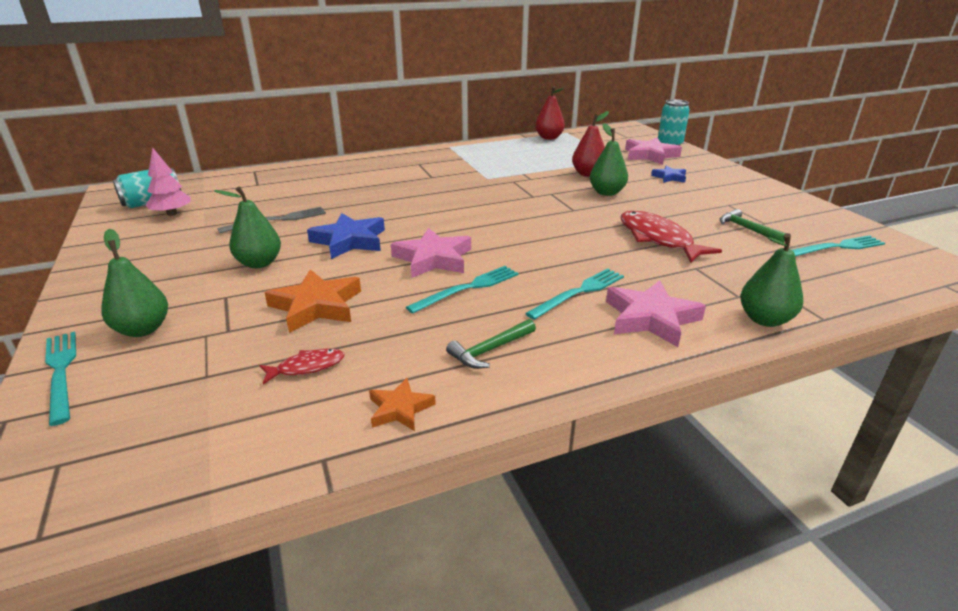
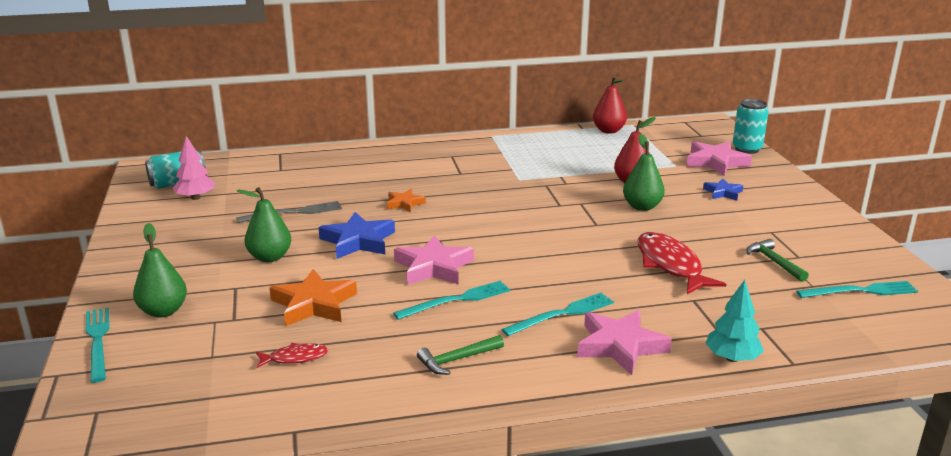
camera: 10 degrees right, 5 degrees down
orange star [369,378,436,431] -> orange star moved to [387,189,426,212]
green pear [740,233,803,327] -> turquoise tree [705,280,764,362]

